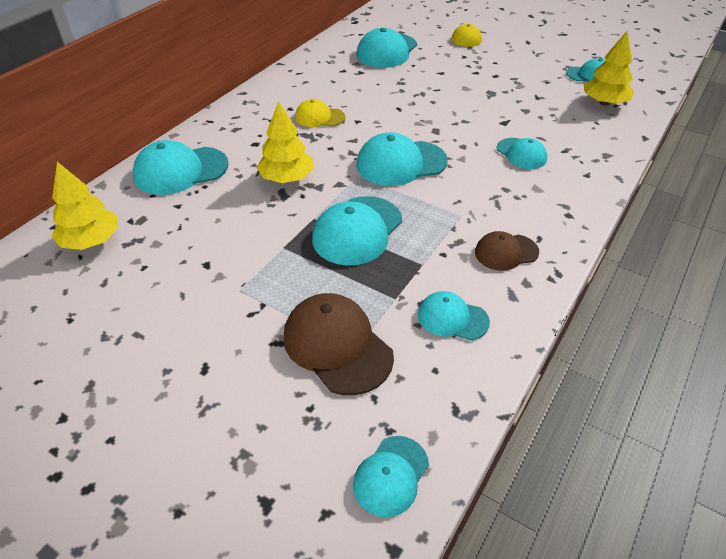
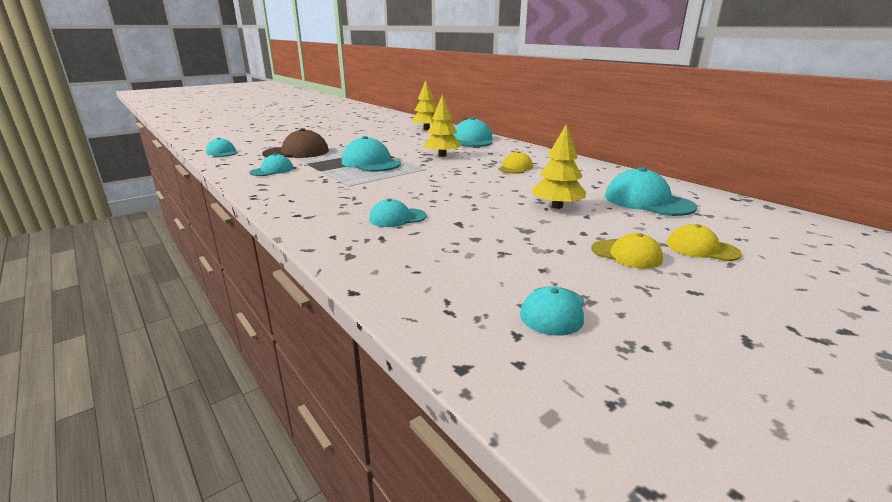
camera: 110 degrees right, 20 degrees down
turquoise cap [356,132,448,186] -> none
brown cap [475,231,539,271] -> none
yellow tree [584,31,634,106] -> yellow tree moved to [532,124,586,209]
none -> yellow cap [591,233,663,269]

